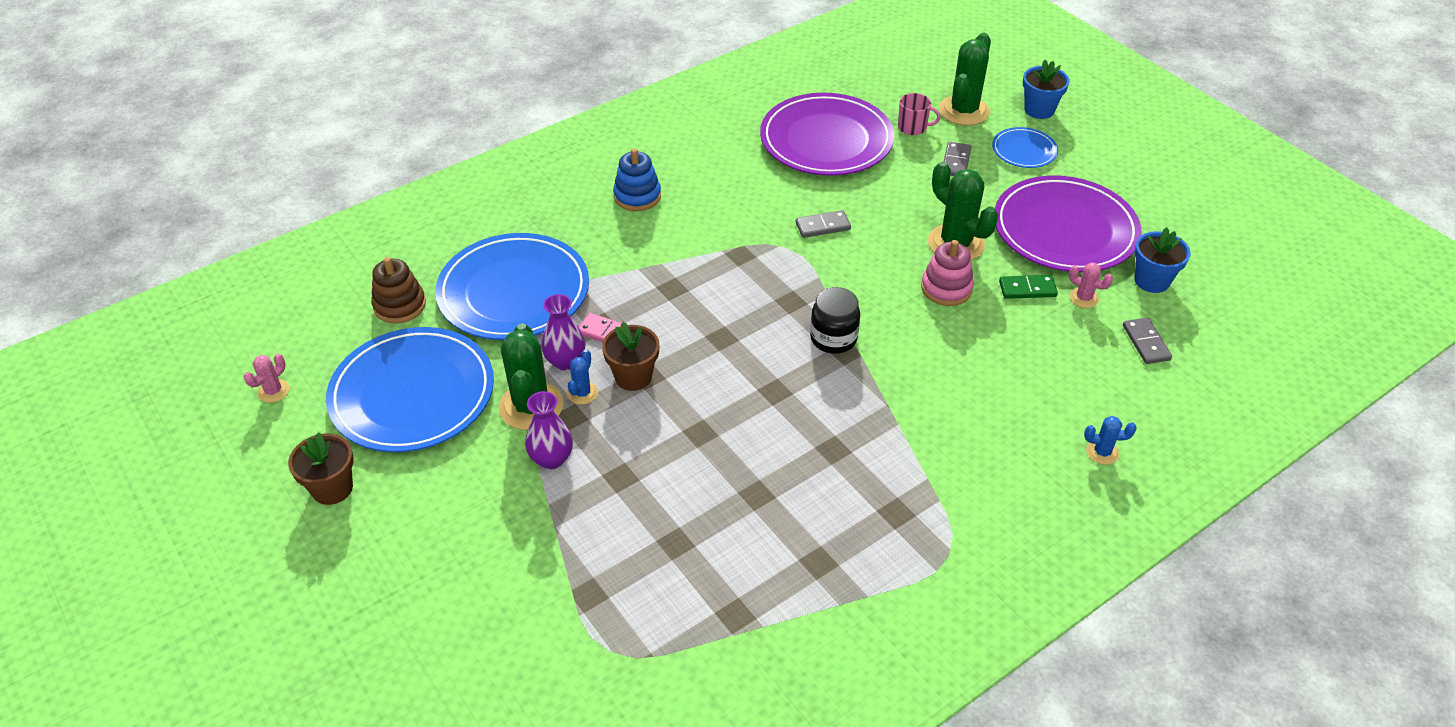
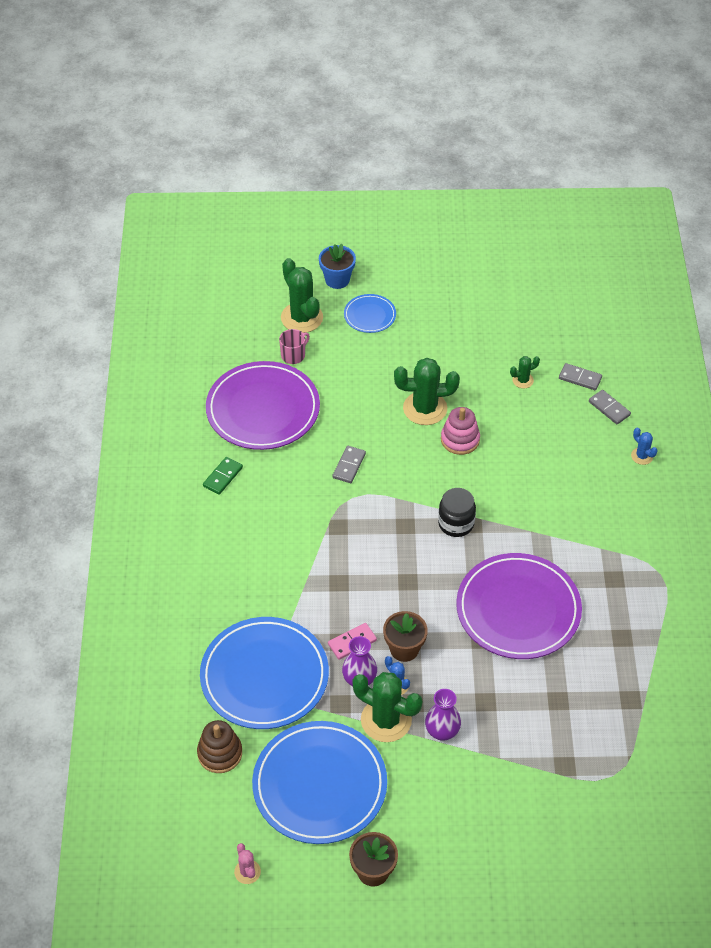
camera: 55 degrees left, 5 degrees up
blue stacking toy [613,148,661,211] -> none
grey domino [944,142,971,176] -> grey domino moved to [589,390,631,424]
purple plate [995,176,1142,272] -> purple plate moved to [456,553,582,659]
green domino [999,275,1058,299] -> green domino moved to [203,457,243,495]
pink cactus [1069,262,1113,308] -> green cactus [510,356,540,388]
blue cactus [1084,416,1137,465] -> blue cactus turned 75 degrees counterclockwise [631,428,658,465]
blue flower pot [1134,227,1191,293] -> none

